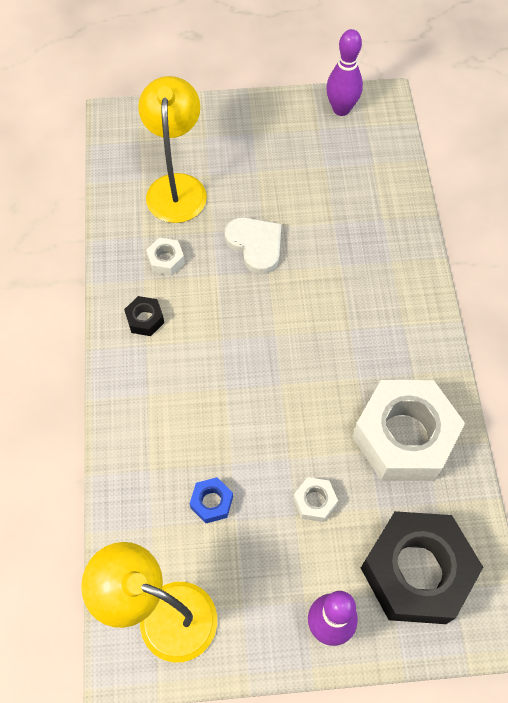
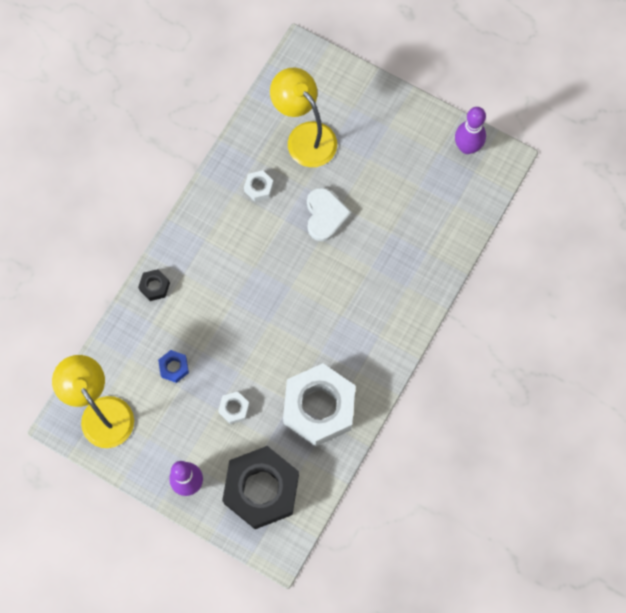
camera: 35 degrees right, 10 degrees up
black nut [124,296,164,336] -> black nut moved to [138,269,170,301]
yellow lamp [138,76,207,223] -> yellow lamp turned 75 degrees counterclockwise [270,67,337,167]

